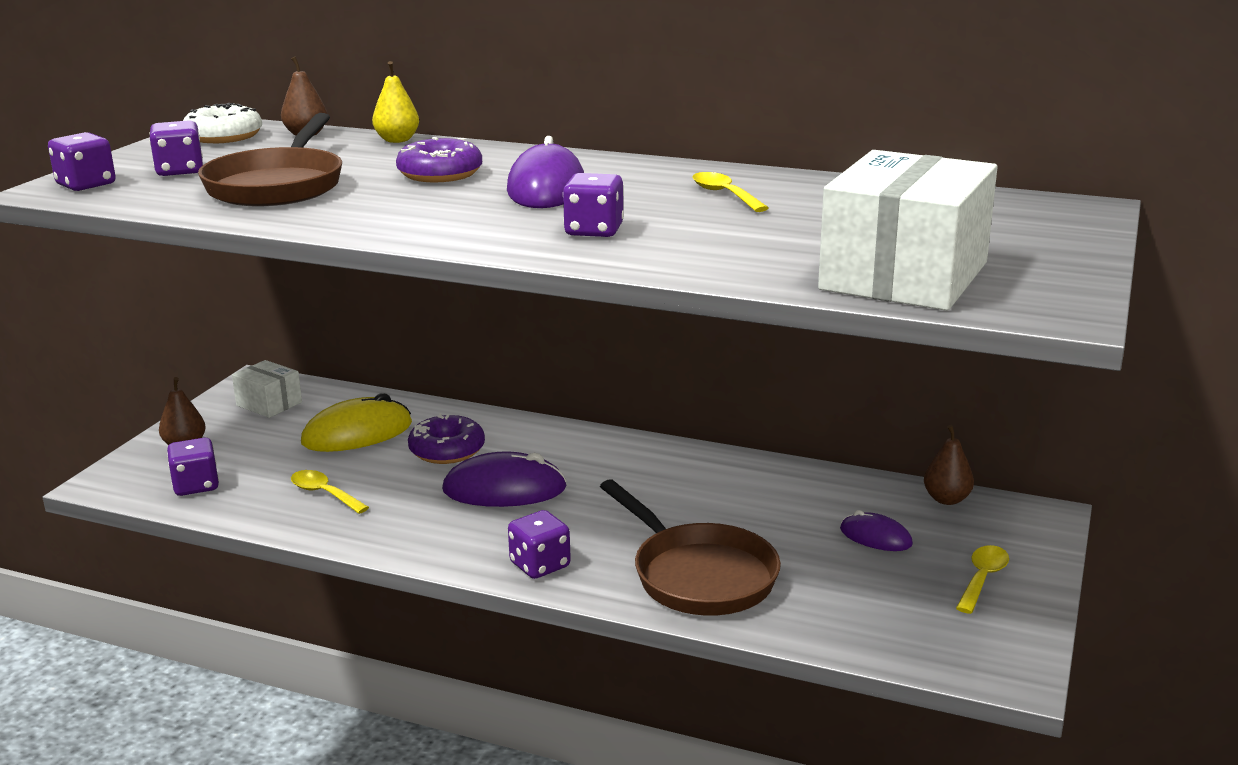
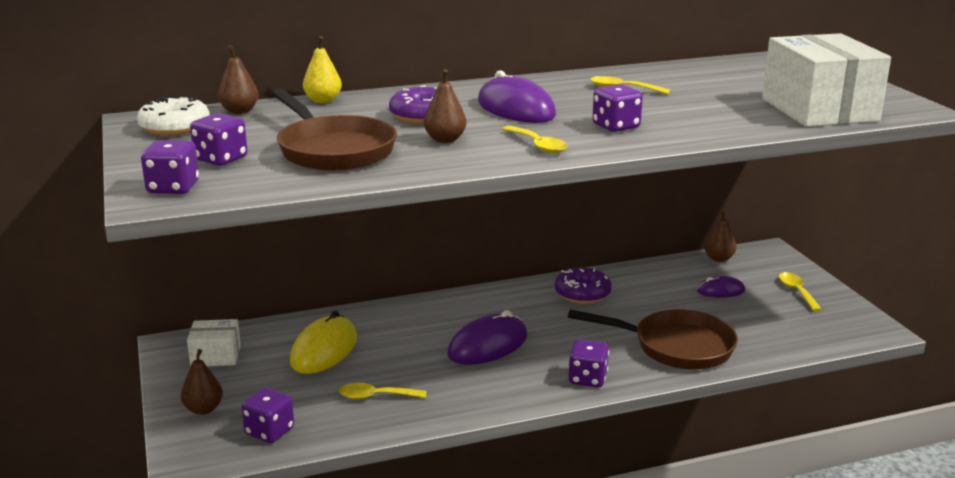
camera: 40 degrees left, 0 degrees up
purple donut [408,413,485,464] -> purple donut moved to [555,267,612,304]
none -> brown pear [424,69,467,143]
none -> yellow spoon [502,126,567,153]

